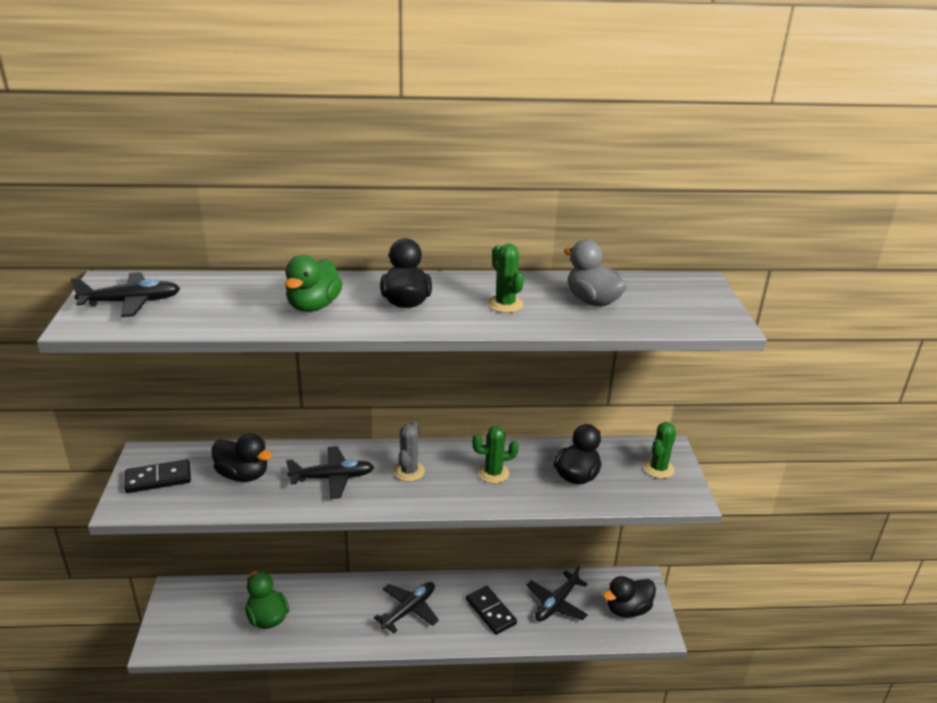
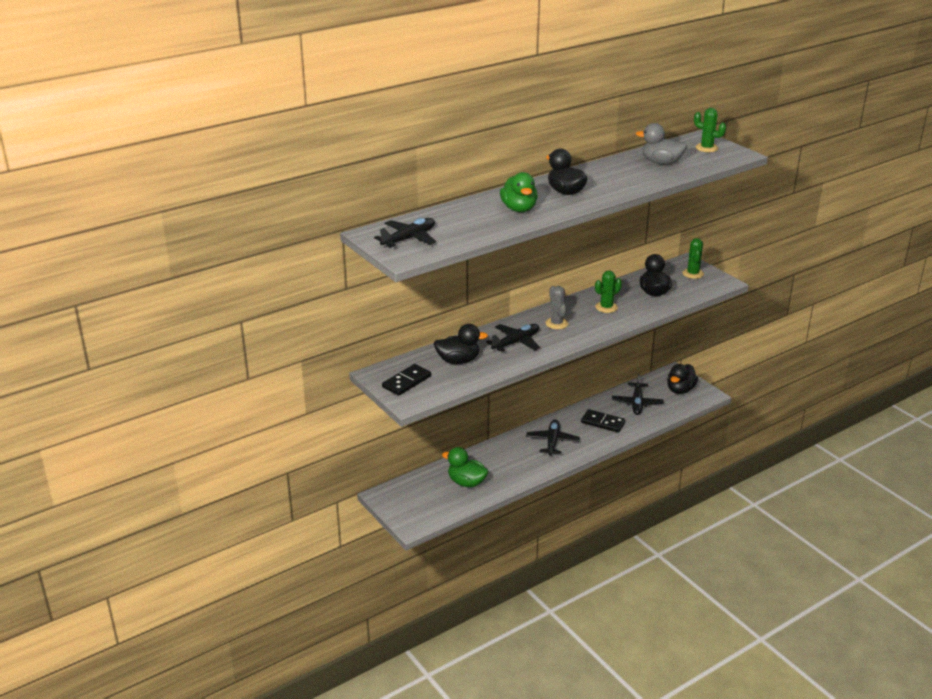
camera: 30 degrees left, 0 degrees up
green cactus [487,244,524,313] -> green cactus moved to [694,108,726,152]

